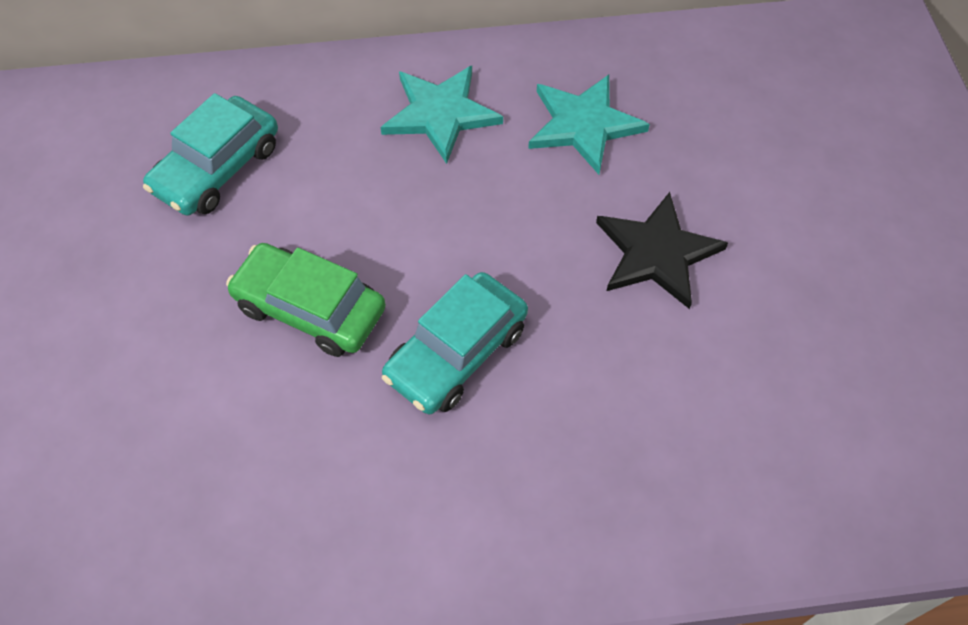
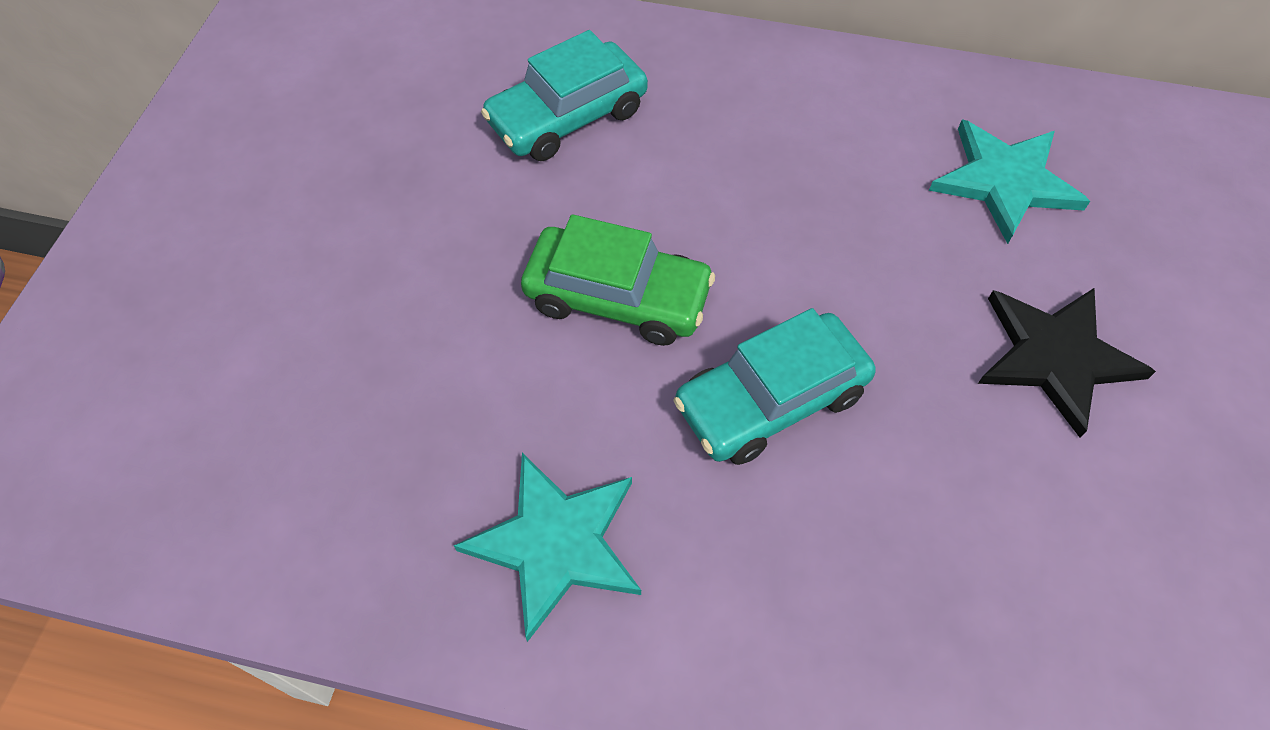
camera: 20 degrees right, 0 degrees up
green car [226,243,386,357] -> green car turned 150 degrees clockwise [521,214,715,346]
turquoise star [381,66,503,164] -> turquoise star moved to [454,453,641,642]

